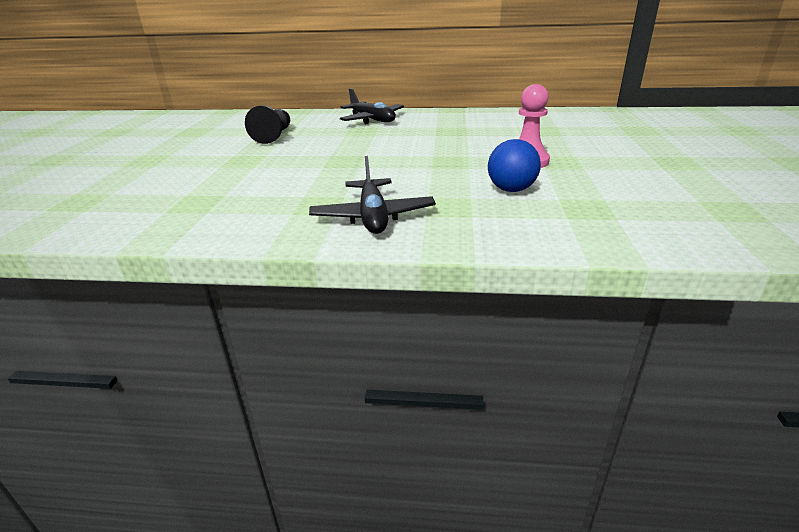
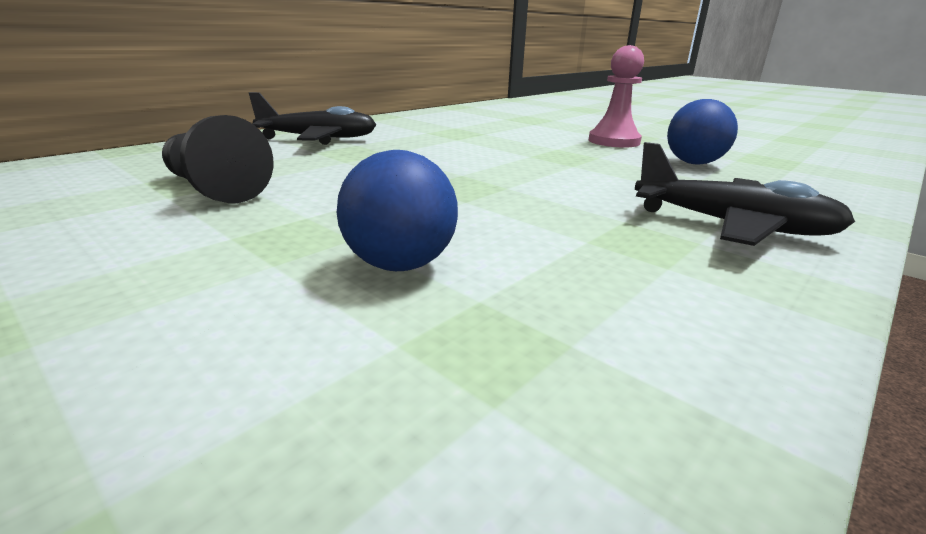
camera: 55 degrees left, 5 degrees down
none -> blue ball [337,150,458,271]

